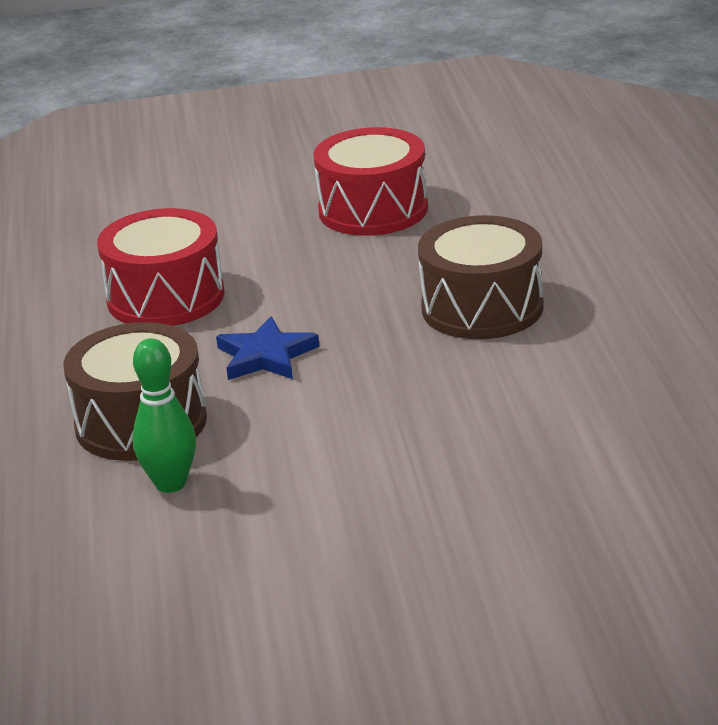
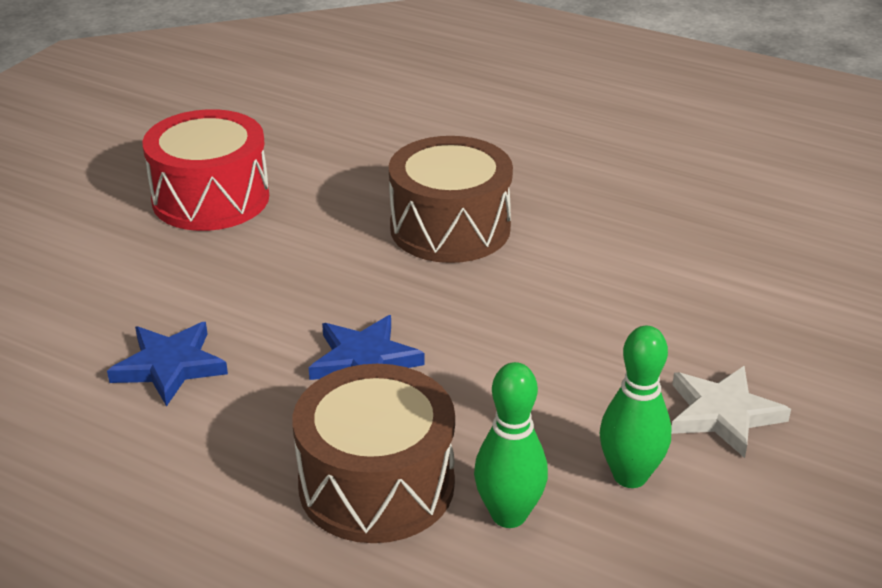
camera: 55 degrees left, 5 degrees up
red drum [97,208,225,326] -> blue star [107,322,228,407]
none -> green bowling pin [600,326,672,488]
none -> white star [671,366,791,458]

